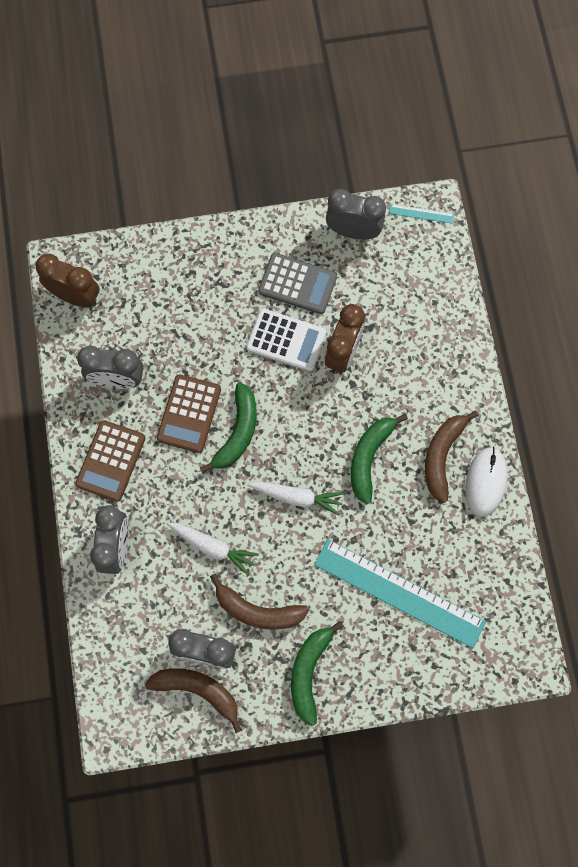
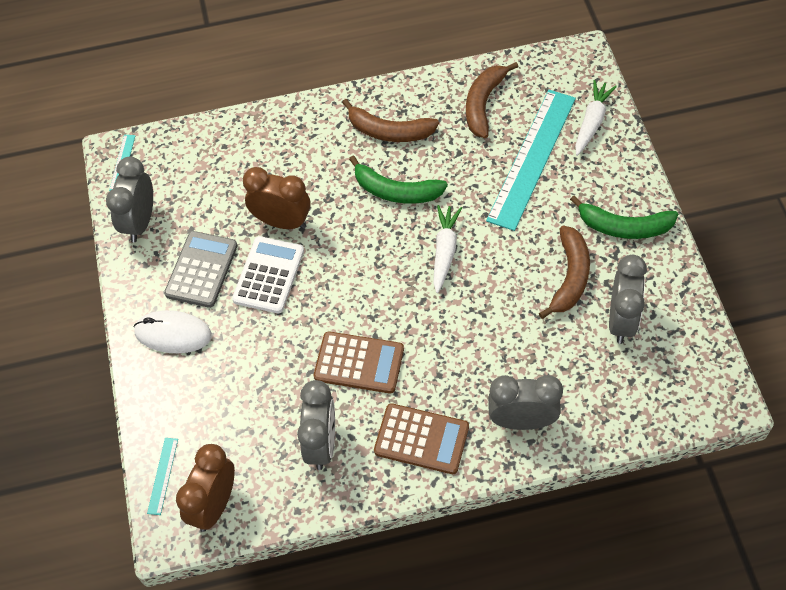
camera: 90 degrees left, 15 degrees down
brown banana [145,668,242,733] -> brown banana moved to [466,62,519,138]
white carrot [167,522,259,576] -> white carrot moved to [575,80,617,156]
green banana [200,382,257,473] -> none
white mouse [465,447,508,517] -> white mouse moved to [134,310,212,353]
none -> turquoise ruler [147,438,178,515]

